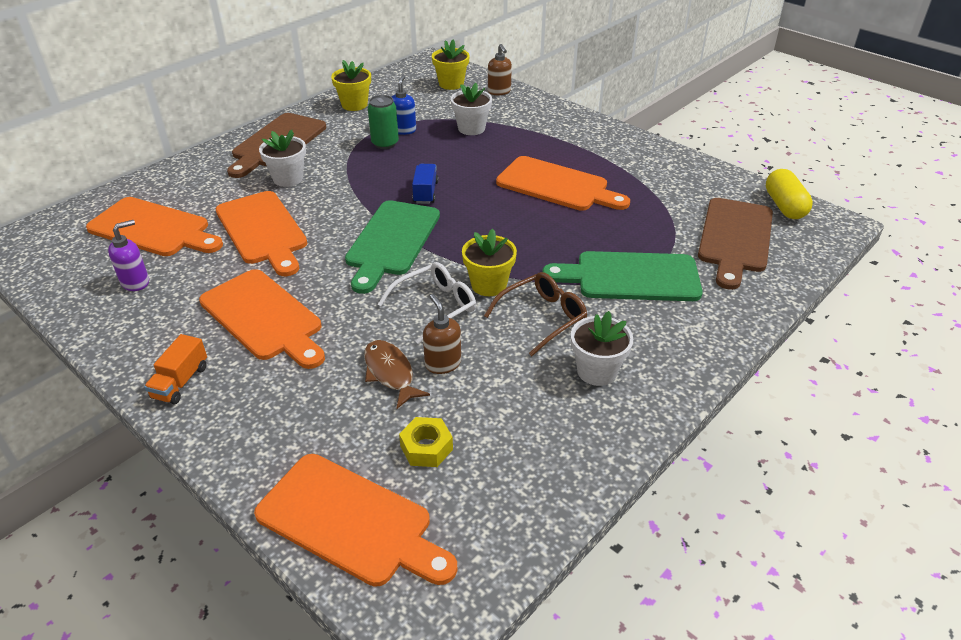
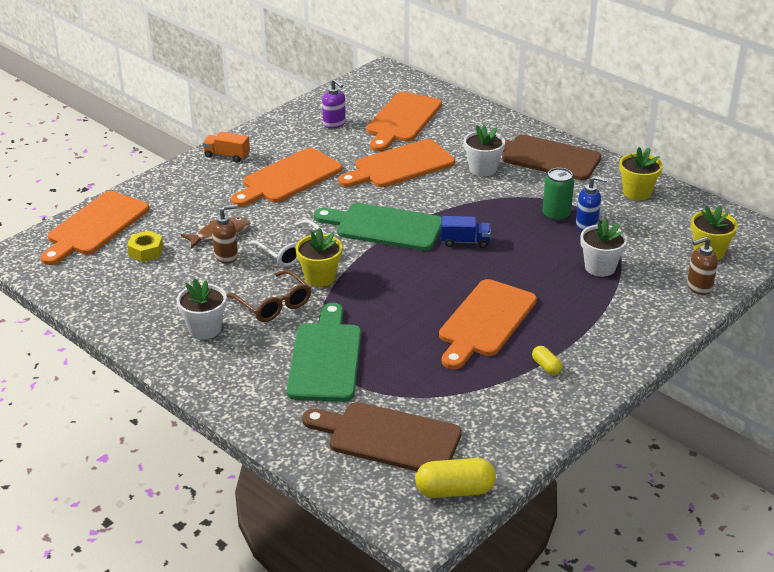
camera: 90 degrees right, 5 degrees down
none -> yellow capsule [532,346,562,375]

